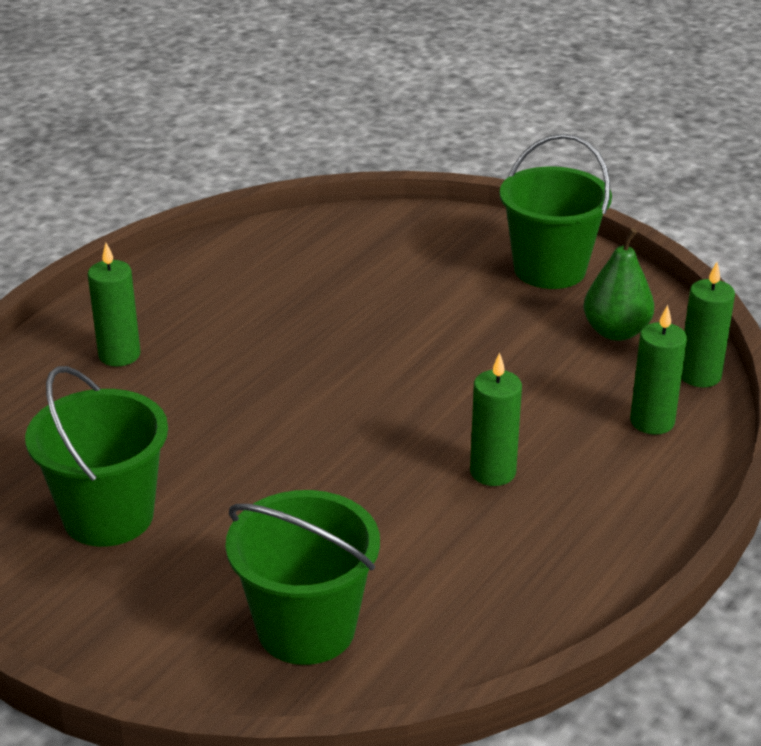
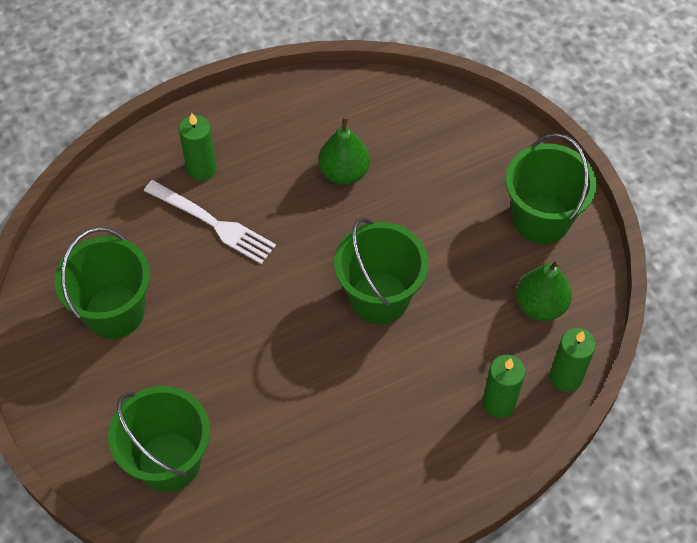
camera: 30 degrees right, 25 degrees up
green candle [470,353,522,486] -> none
none -> white fork [144,180,276,264]
none -> green pear [318,116,370,185]
none -> green bucket [334,218,428,324]

